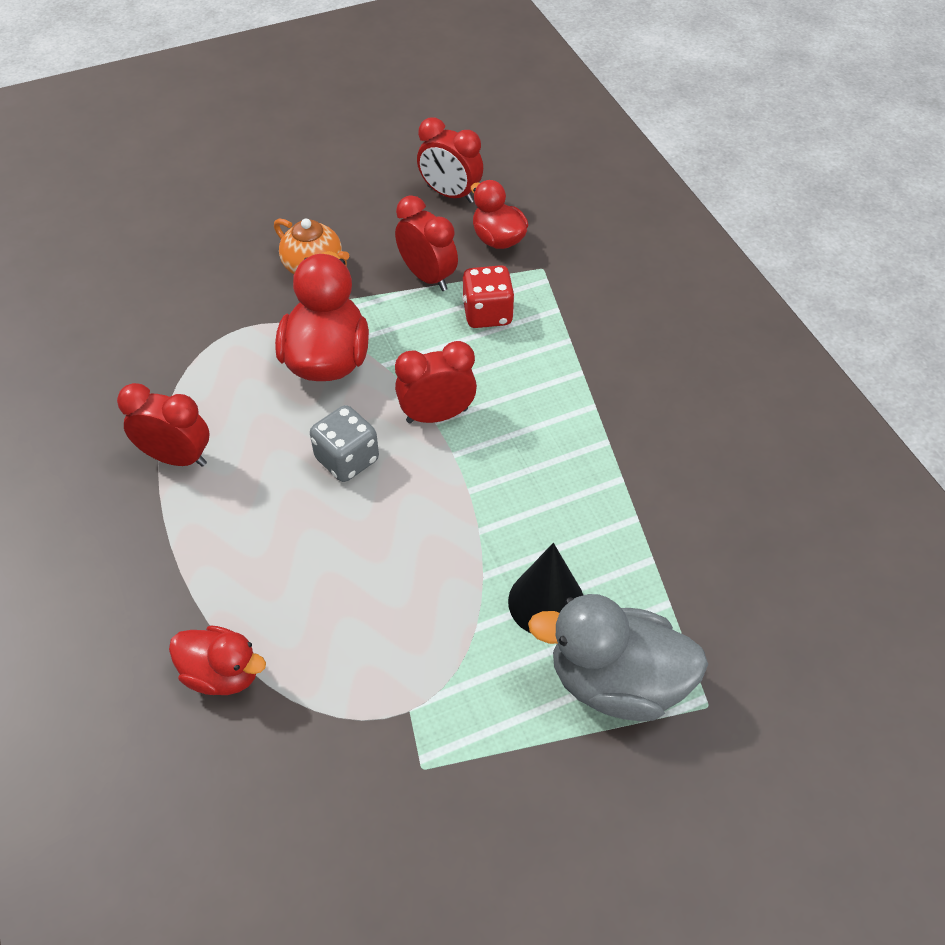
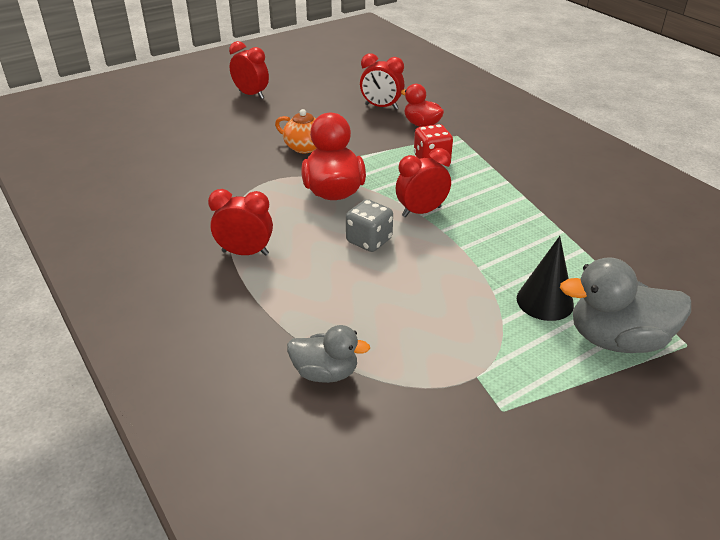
camera: 10 degrees left, 15 degrees down
red duck [169,626,266,695] -> grey duck [287,325,370,383]
red clock [395,195,458,291] -> red clock moved to [229,41,269,99]

